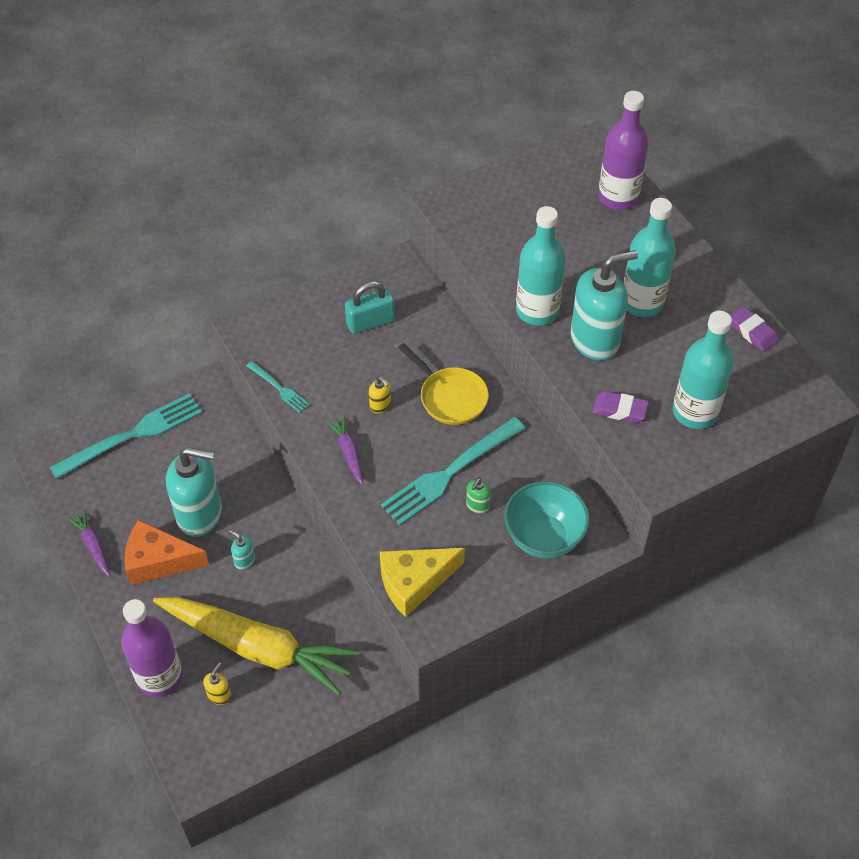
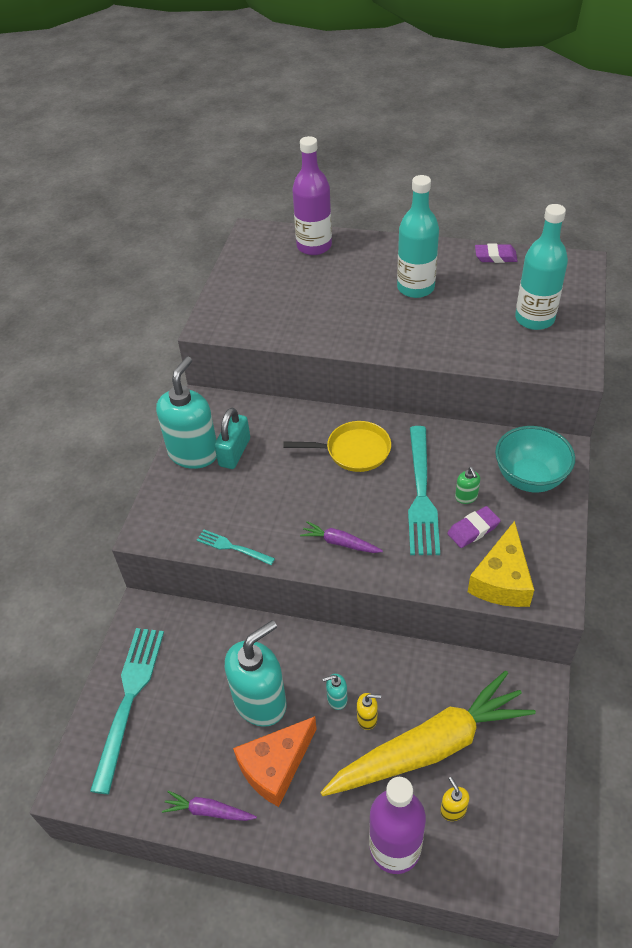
camera: 45 degrees left, 5 degrees down
turquoise fork [247,361,310,413] -> turquoise fork turned 150 degrees counterclockwise [197,530,275,565]
yellow soap dispenser [369,377,391,413] -> yellow soap dispenser moved to [357,693,381,730]
turquoise bottle [516,206,566,326] -> none
turquoise soap dispenser [571,250,638,361] -> turquoise soap dispenser moved to [156,357,217,469]
purple eraser [592,391,649,423] -> purple eraser moved to [447,506,501,548]

